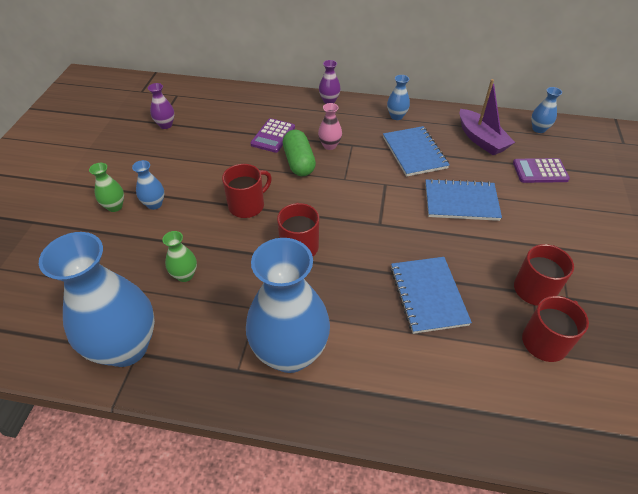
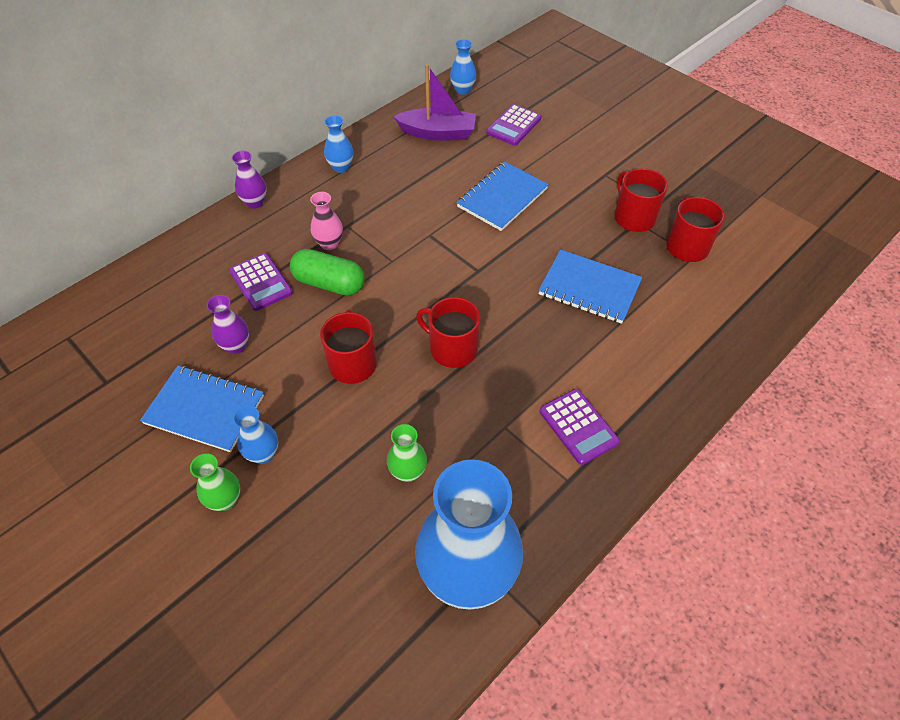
camera: 55 degrees left, 5 degrees up
purple vase [148,83,174,129] -> purple vase moved to [207,295,249,354]
blue vase [246,238,330,373] -> purple calculator [539,389,620,465]
blue notebook [383,126,449,177] -> blue notebook moved to [140,366,264,452]

